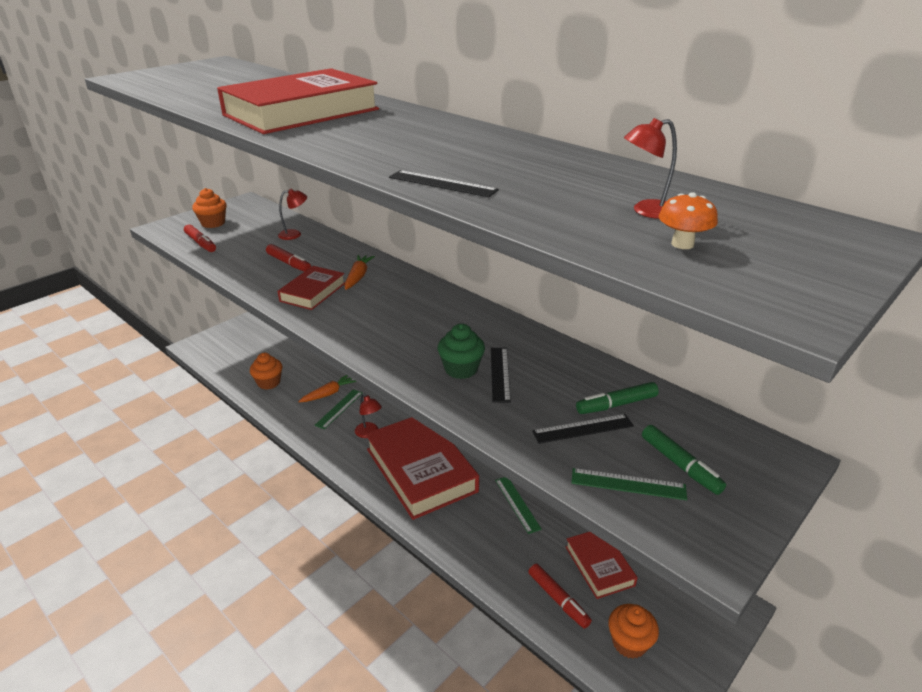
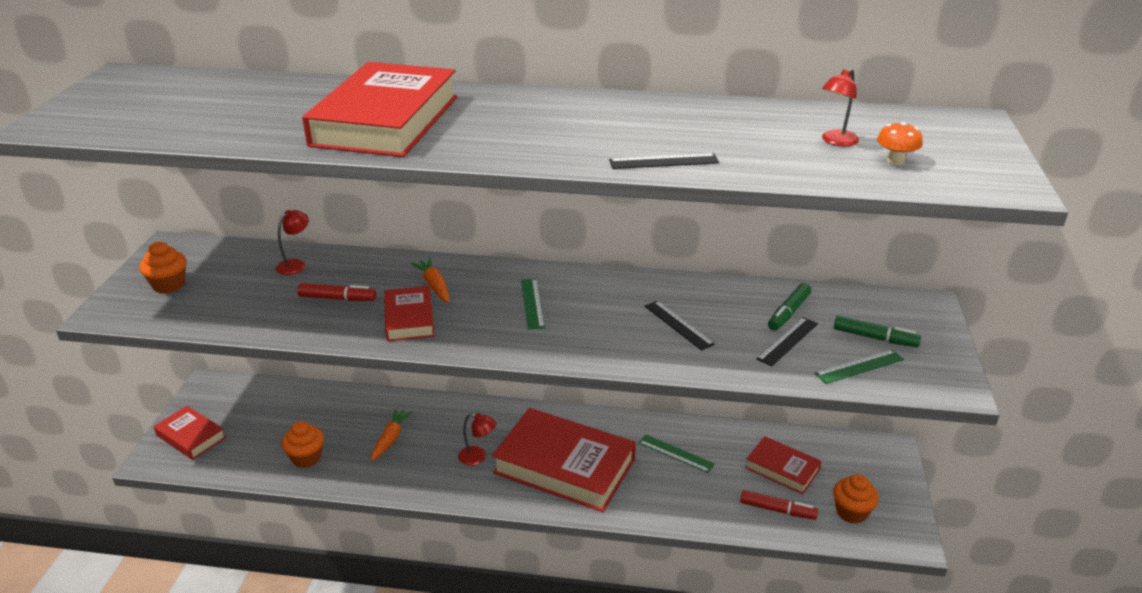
camera: 35 degrees left, 0 degrees up
red marker [184,224,216,252] -> none
green ruler [314,389,363,429] -> green ruler moved to [521,279,545,330]
green cupcake [438,324,485,379] -> none
none -> red book [153,406,226,460]

